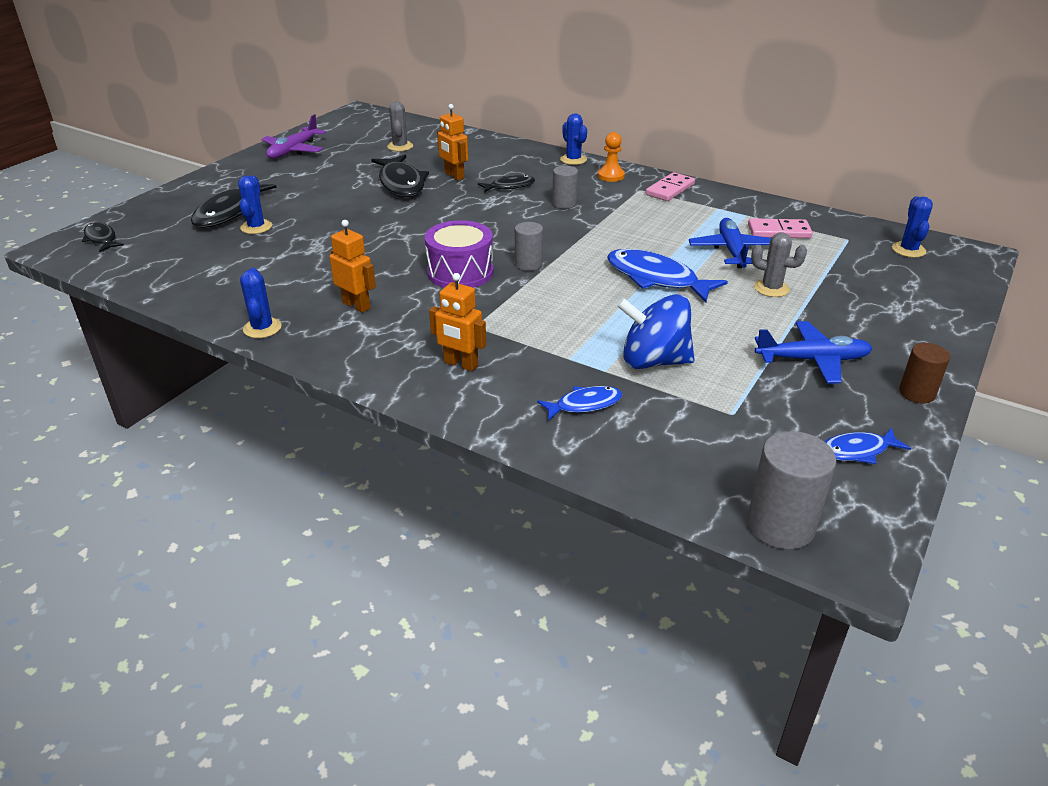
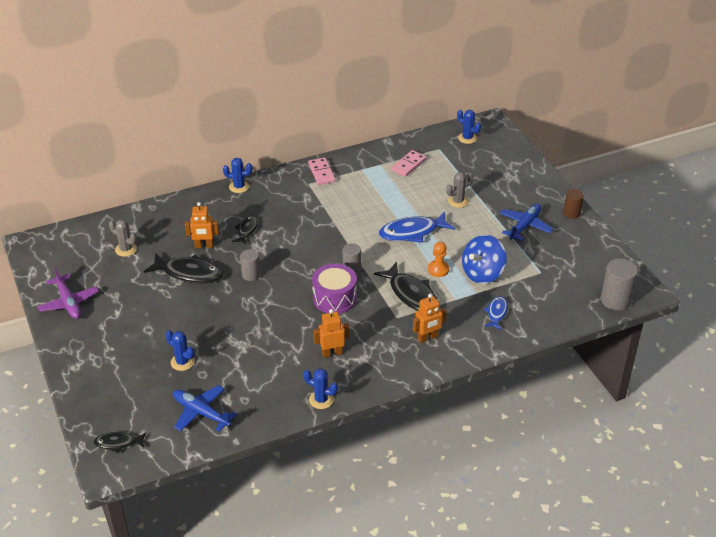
camera: 55 degrees left, 5 degrees up
black fish [191,184,277,228] -> black fish moved to [374,262,437,311]
grey cylinder [552,165,578,209] -> grey cylinder moved to [240,249,260,281]
orange pawn [598,132,625,182] -> orange pawn moved to [428,242,449,277]
blue plane [689,218,771,268] -> blue plane moved to [173,385,237,432]
blue fish [825,428,911,464] -> none

